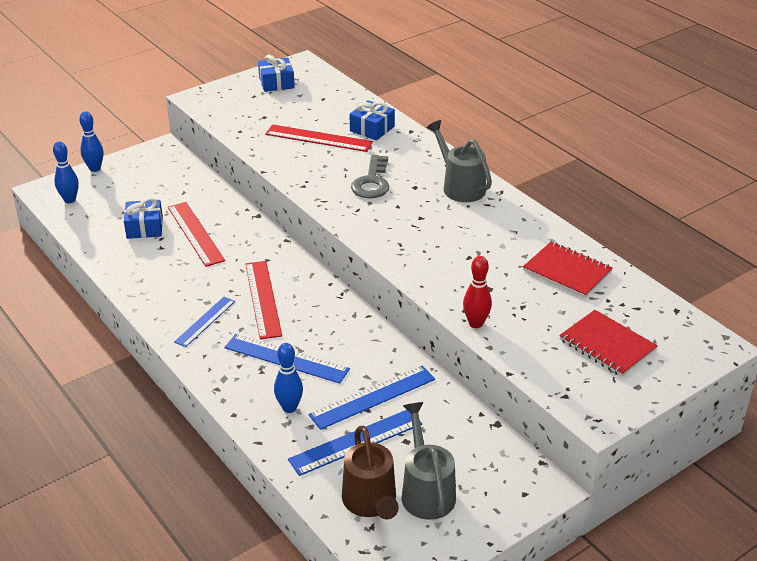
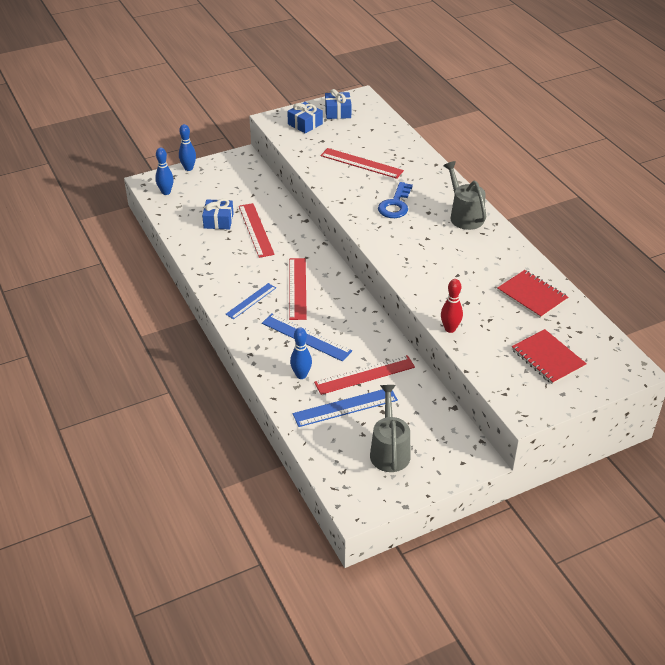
camera: 10 degrees right, 5 degrees up
blue ruler [308,366,435,430] -> red ruler [314,355,415,395]
brown watering can [342,426,399,519] -> none
blue gift [350,100,395,140] -> blue gift moved to [287,102,323,134]
grey key [351,155,389,198] -> blue key [378,182,413,218]

